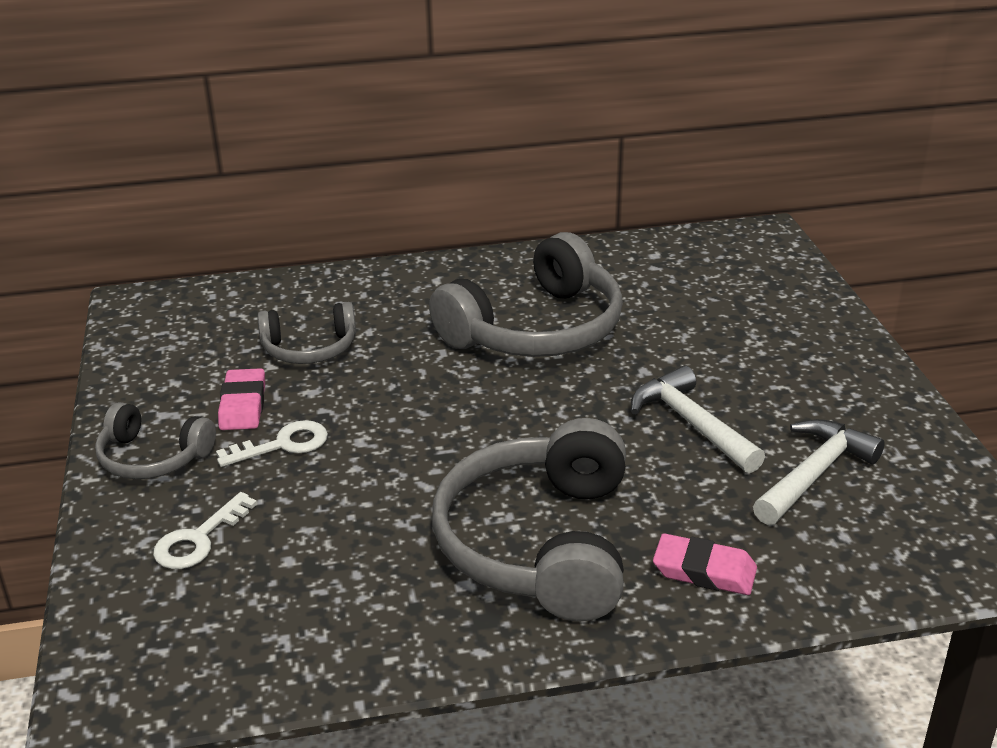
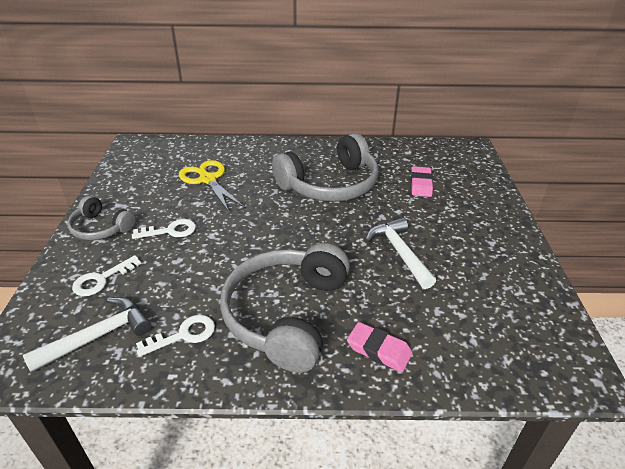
camera: 10 degrees right, 5 degrees up
pink eraser [218,368,265,430] -> pink eraser moved to [411,166,433,197]
grey headphones [257,302,356,364] -> yellow scissors [179,160,245,212]
white hammer [753,419,885,525] -> white hammer moved to [23,297,151,373]
none -> white key [136,315,215,357]

